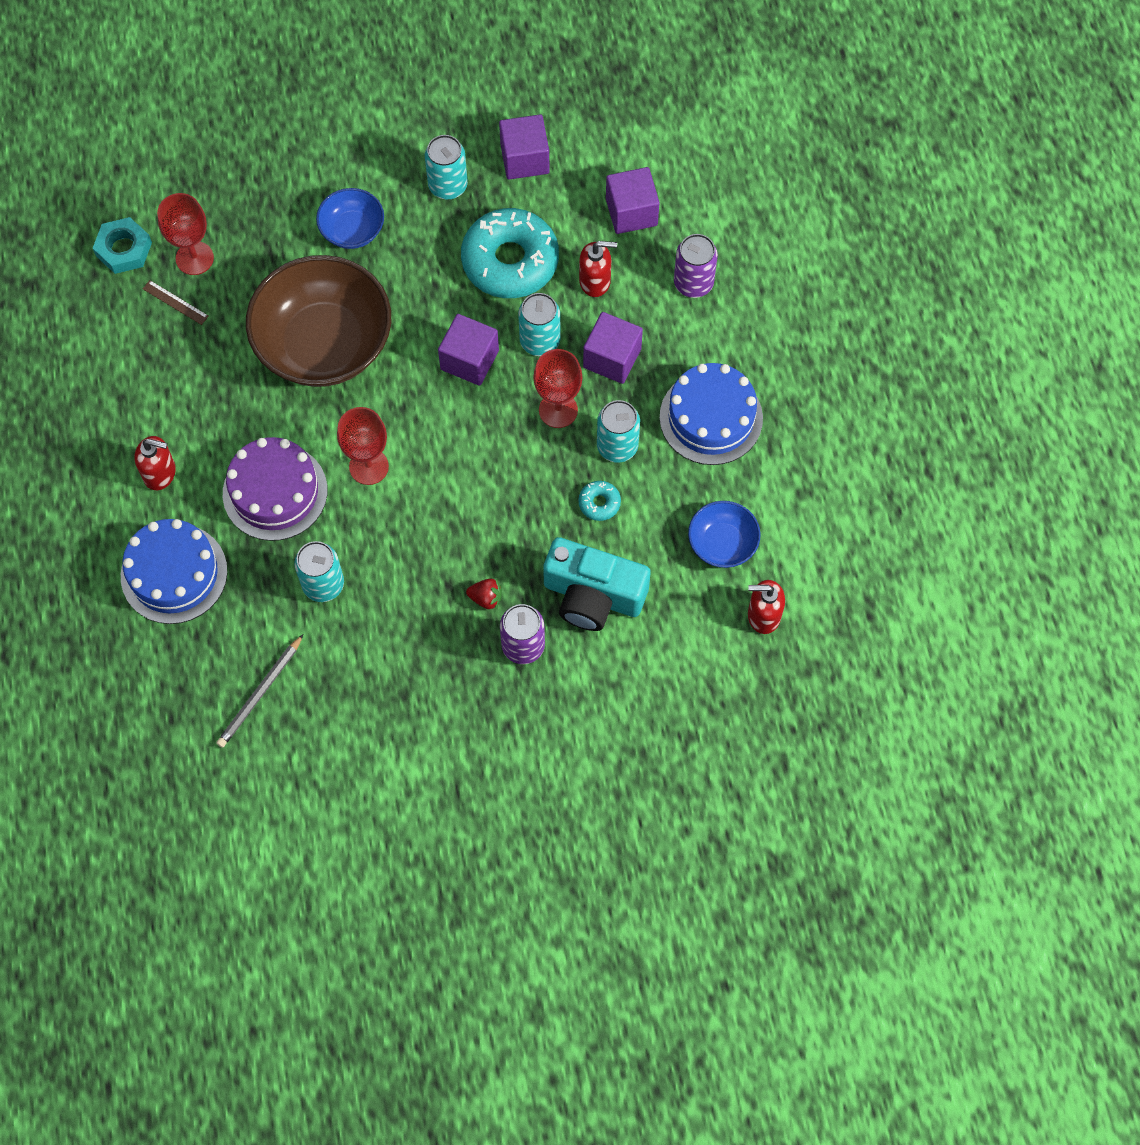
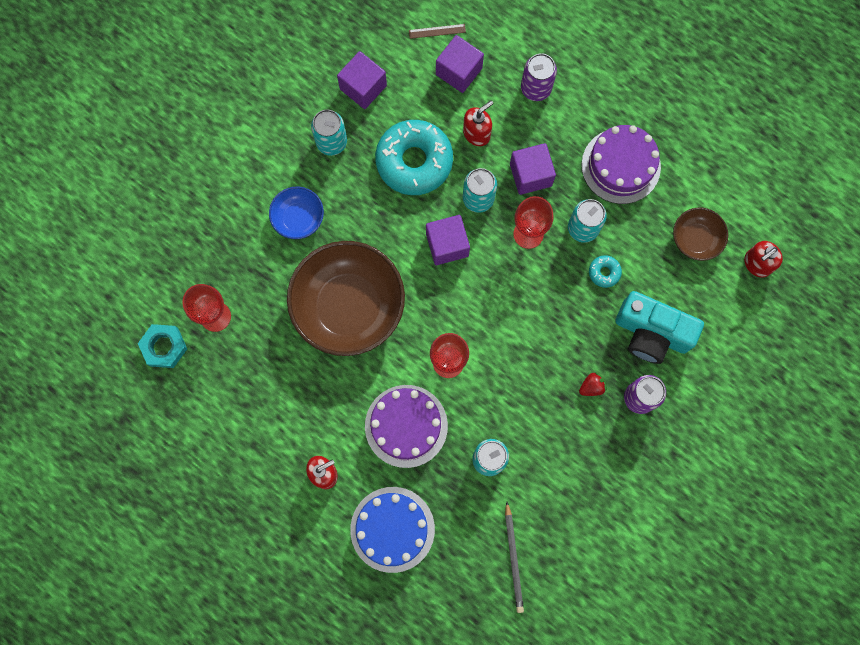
camera: 40 degrees left, 10 degrees up
brown ruler [143,280,209,325] -> brown ruler moved to [409,24,466,39]
turquoise camera [543,537,651,631] -> turquoise camera turned 45 degrees clockwise [615,291,704,364]
blue cake [660,363,763,465] -> purple cake [581,125,661,204]
blue bowl [688,501,761,568] -> brown bowl [673,208,728,261]

